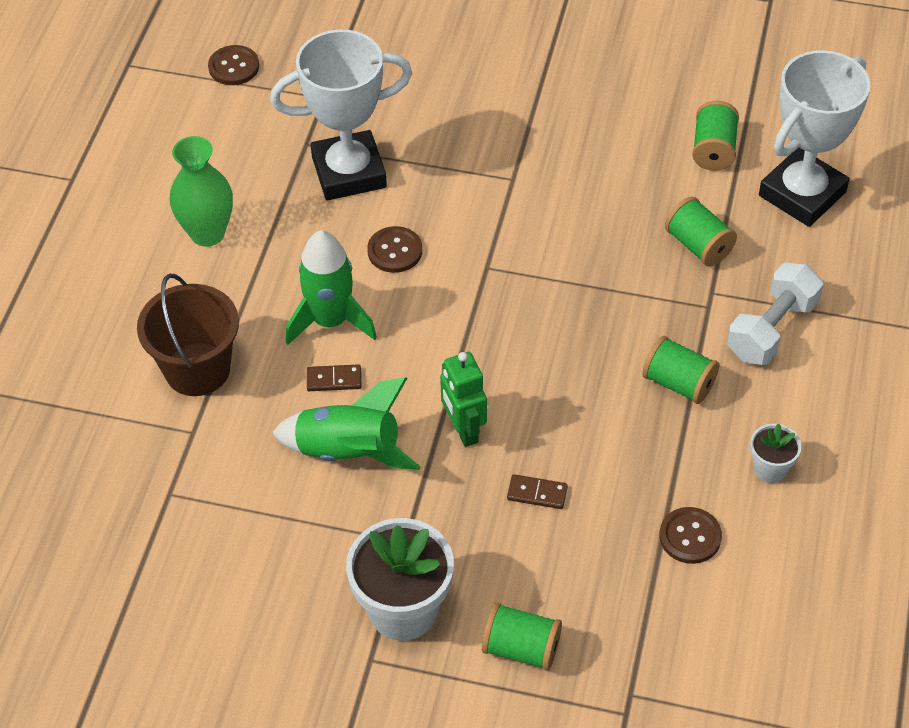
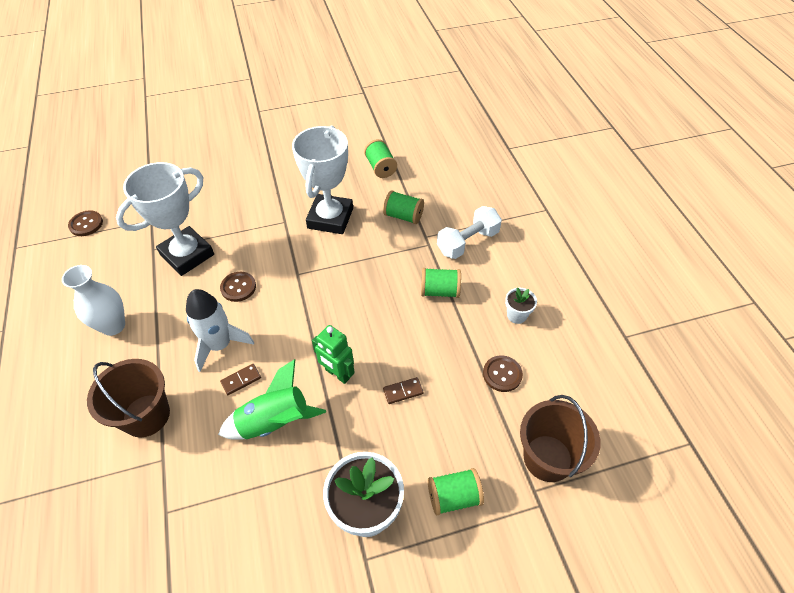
camera: 30 degrees left, 0 degrees up
green vase [170,136,233,247] -> white vase [62,265,125,336]
green rocket [286,230,377,345] -> white rocket [186,289,254,372]
white dumbbell [727,262,823,365] -> white dumbbell turned 45 degrees clockwise [437,206,502,259]
white trophy [759,50,871,227] -> white trophy moved to [292,126,353,234]
none -> brown bucket [520,395,601,482]

